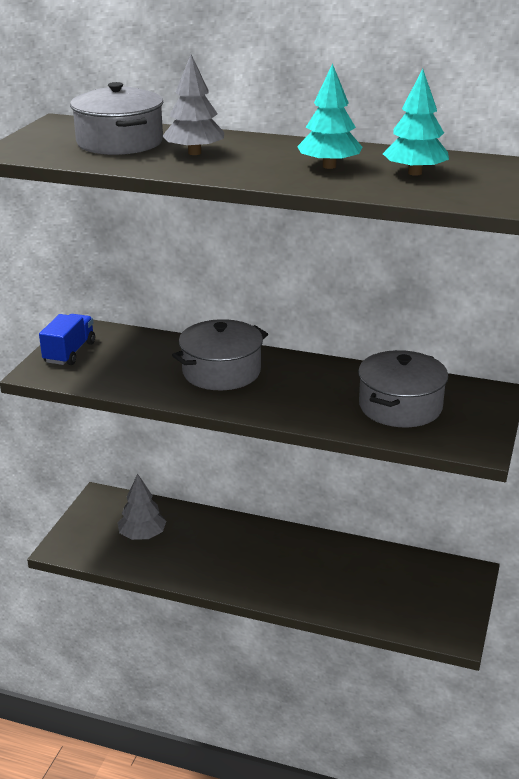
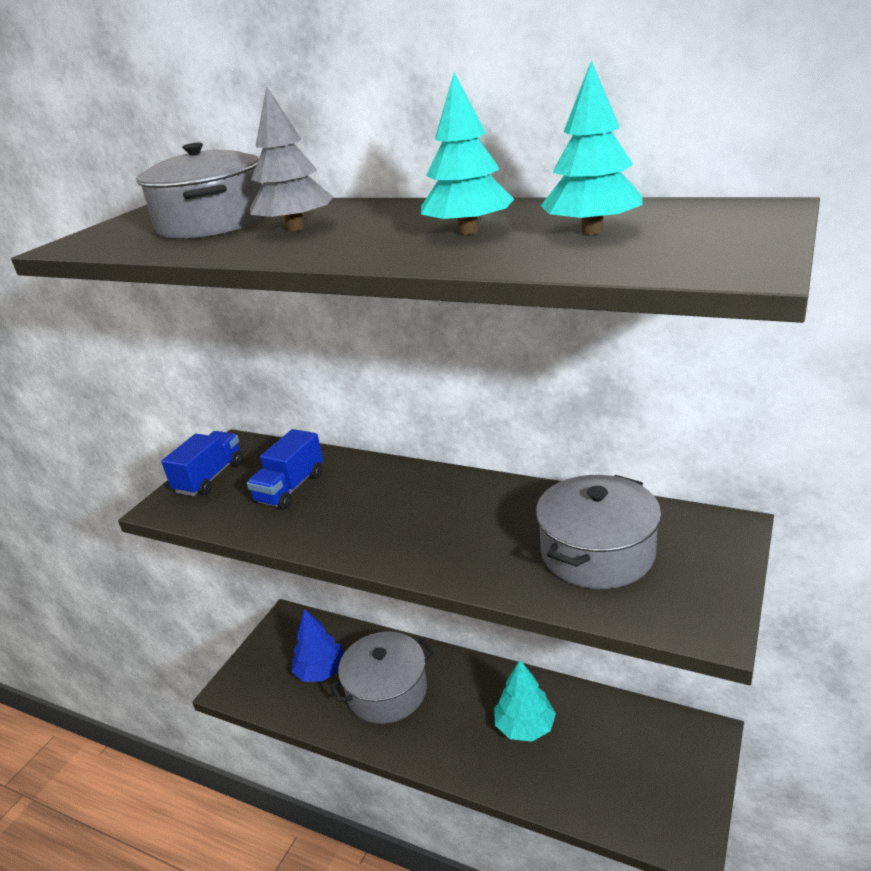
camera: 10 degrees right, 0 degrees up
grey tree [118,474,166,540] -> blue tree [292,609,344,682]
grey pot [172,319,268,390] -> grey pot moved to [330,632,434,724]
none -> blue truck [247,429,323,509]
none -> turquoise tree [494,660,556,742]

